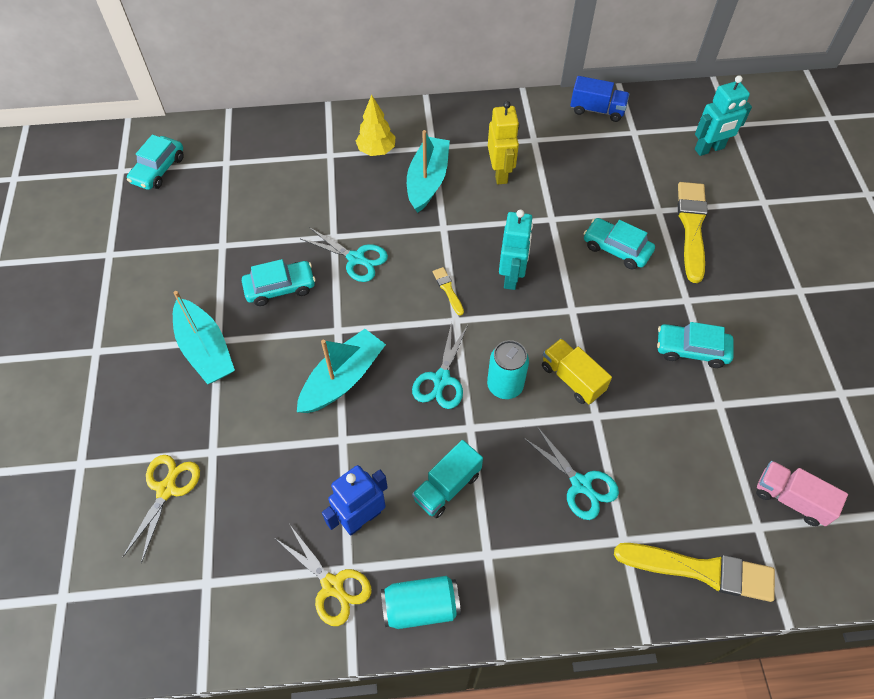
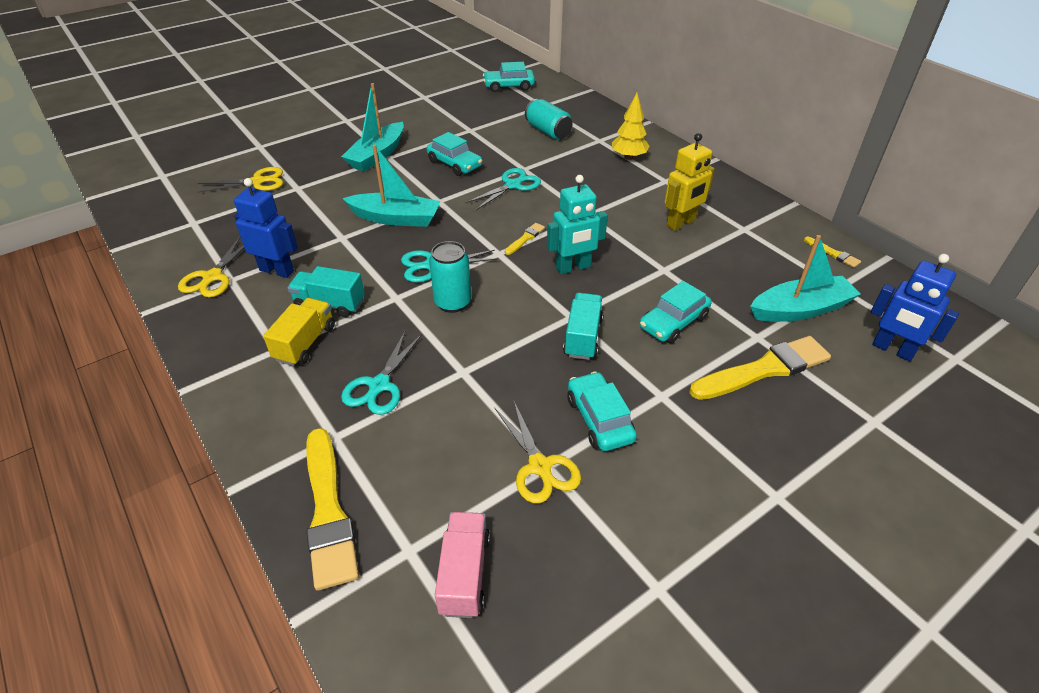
camera: 60 degrees right, 15 degrees down
turquoise scissors [301,227,388,282] -> turquoise scissors turned 135 degrees counterclockwise [466,168,541,210]
turquoise can [381,576,461,629] -> turquoise can moved to [525,99,573,139]
turquoise boat [407,130,450,213] -> turquoise boat moved to [750,235,861,322]
yellow truck [542,338,612,404] -> yellow truck moved to [263,298,335,366]
blue truck [570,76,629,122] -> yellow brush [804,237,861,268]
turquoise car [583,218,655,269] -> turquoise car turned 135 degrees counterclockwise [640,281,712,344]
turquoise robot [695,75,752,156] -> blue robot [871,254,959,361]
none -> yellow scissors [495,401,581,503]
none -> turquoise truck [563,293,603,360]

